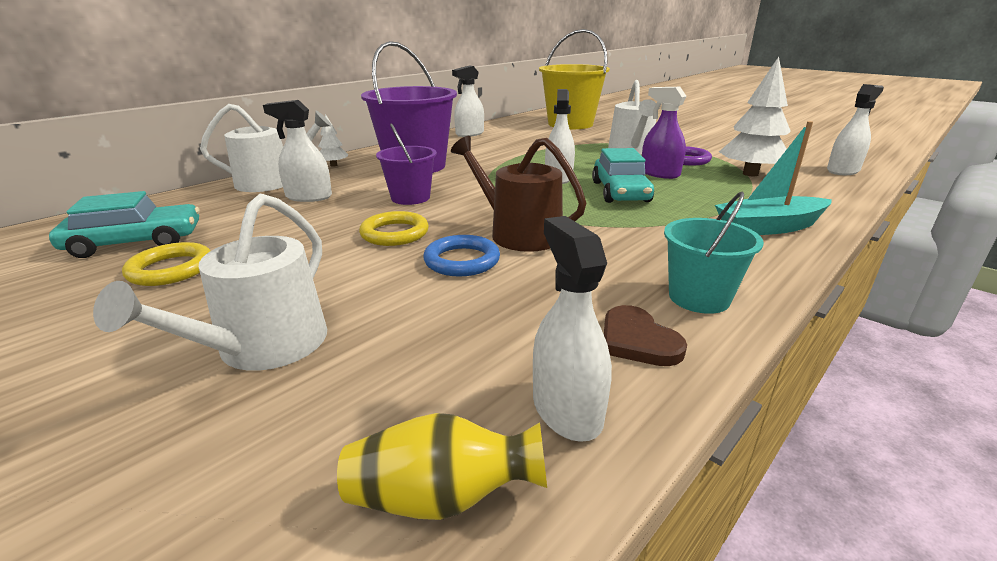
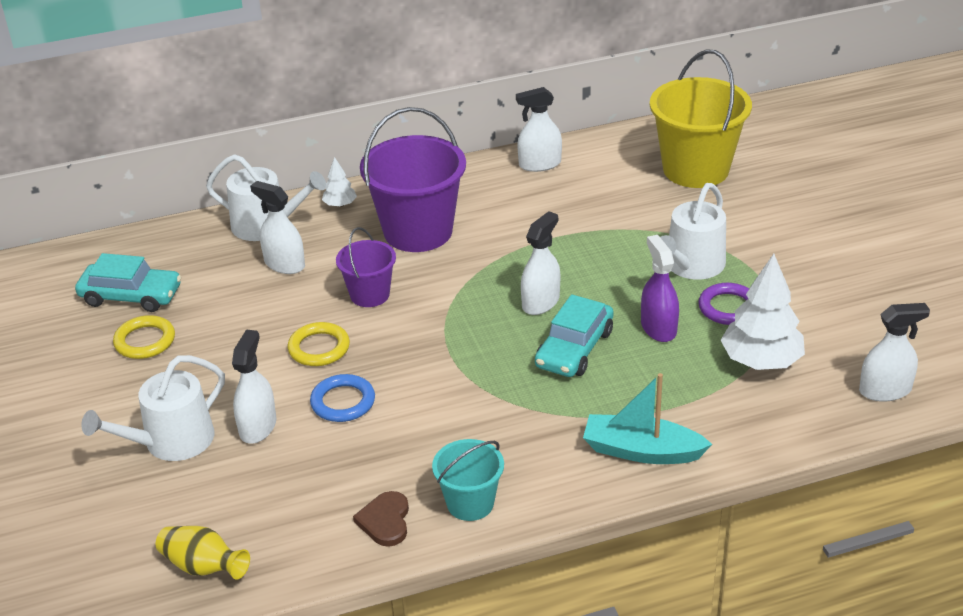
camera: 30 degrees right, 10 degrees up
brown watering can [451,136,586,252] -> none
white spray bottle [533,216,612,442] -> white spray bottle moved to [232,330,276,444]

